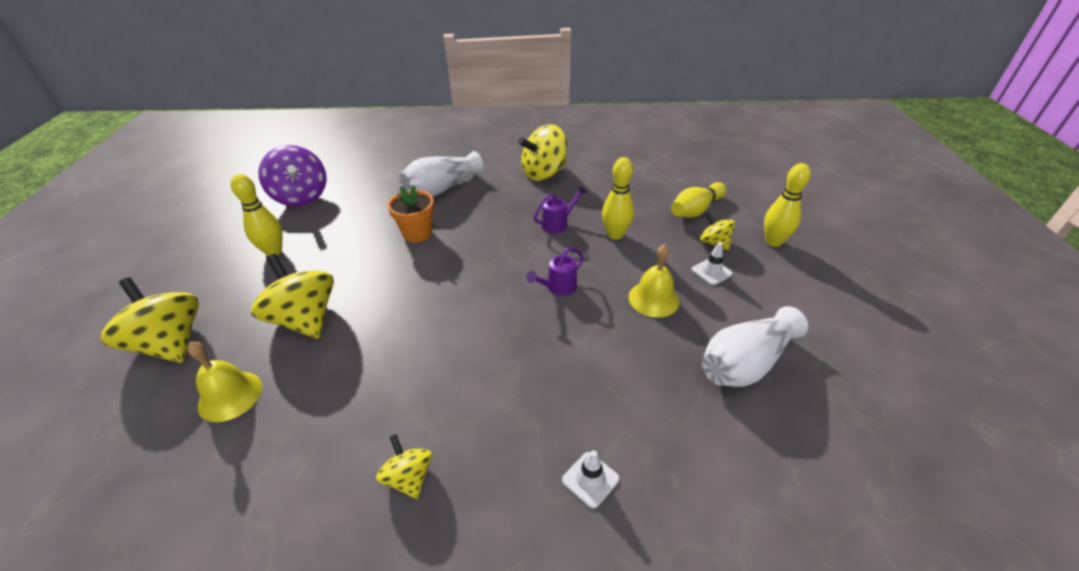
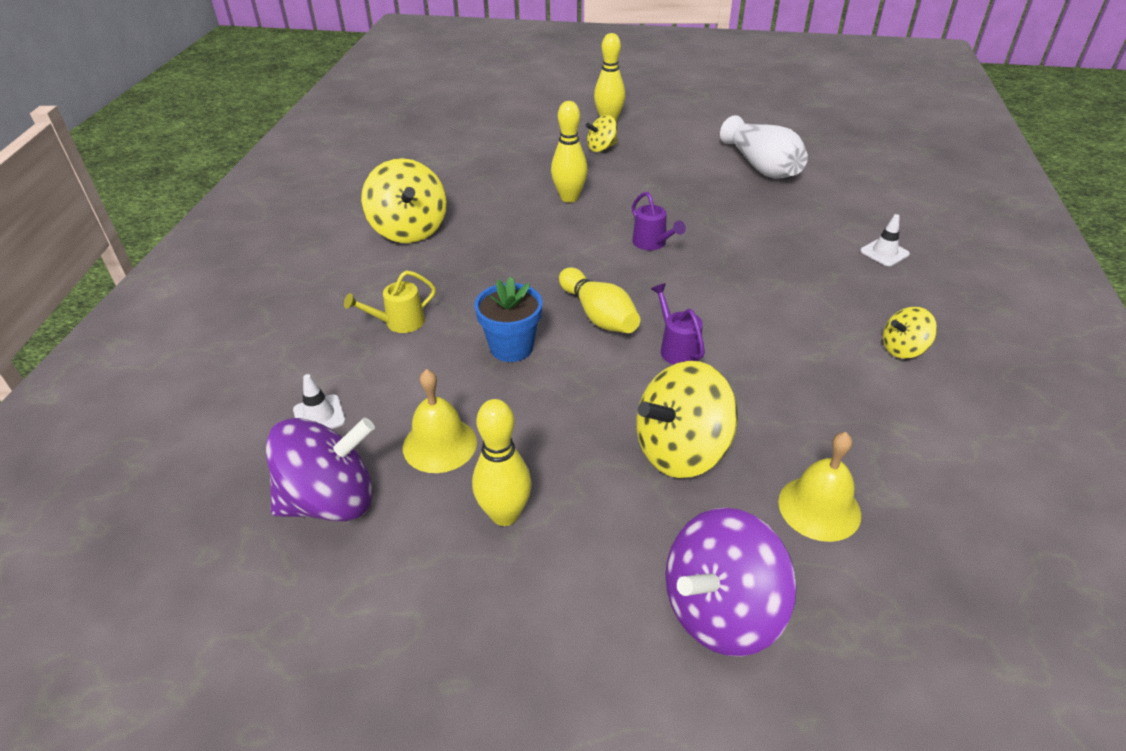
camera: 80 degrees left, 0 degrees up
yellow spinning top [101,278,199,363] -> purple spinning top [665,508,797,656]
orange flower pot [388,185,434,243] -> blue flower pot [474,277,542,362]
white vase [400,151,484,197] -> yellow watering can [344,270,436,333]
purple watering can [534,186,587,233] -> purple watering can moved to [651,283,705,365]
yellow bell [629,244,680,317] -> yellow bell moved to [403,369,477,473]
yellow bowling pin [671,182,726,218] -> yellow bowling pin moved to [559,267,640,333]
white traffic cone [691,242,733,285] -> white traffic cone moved to [293,374,346,429]

